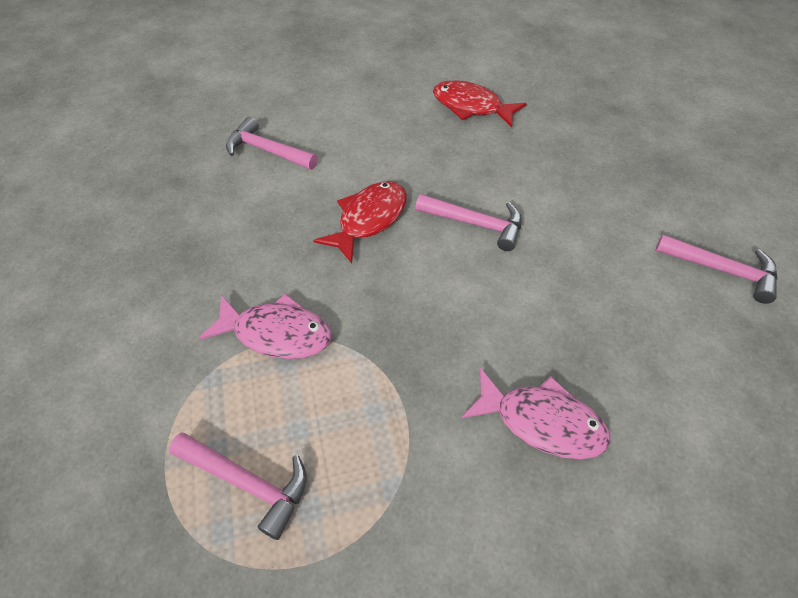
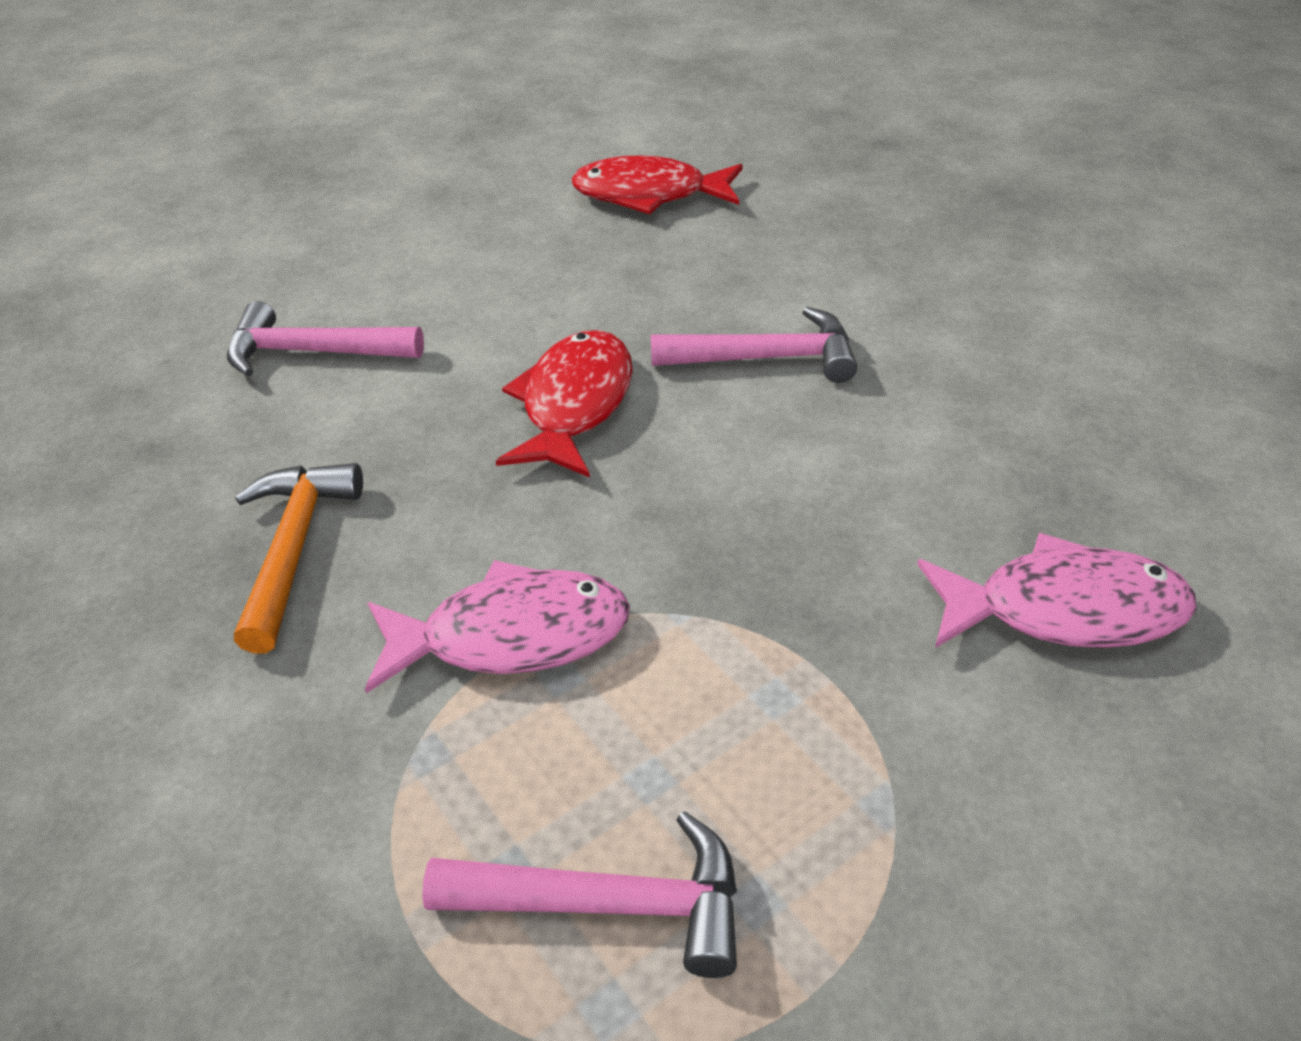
camera: 20 degrees left, 10 degrees down
pink hammer [655,234,777,304] -> none
none -> orange hammer [234,463,363,653]

